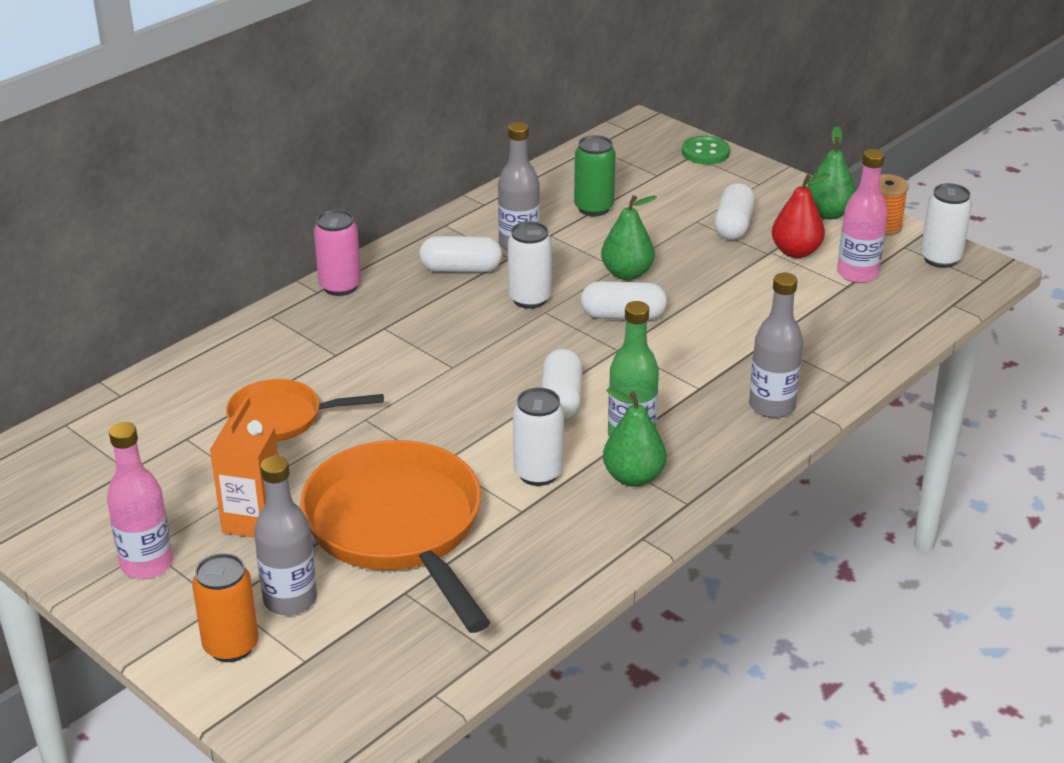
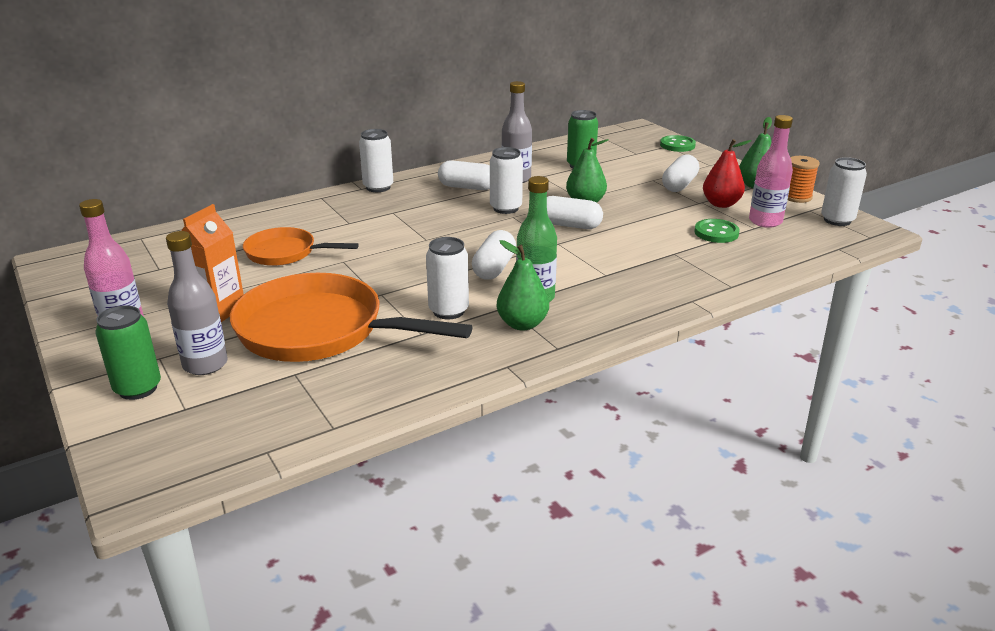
camera: 15 degrees right, 5 degrees down
orange can [192,553,259,662] -> green can [95,305,161,400]
orange pan [300,440,491,633] -> orange pan turned 60 degrees counterclockwise [230,273,473,362]
pink can [314,210,361,296] -> white can [359,129,393,192]
grey bottle [749,273,803,418] -> none
none -> green button [694,219,740,243]

